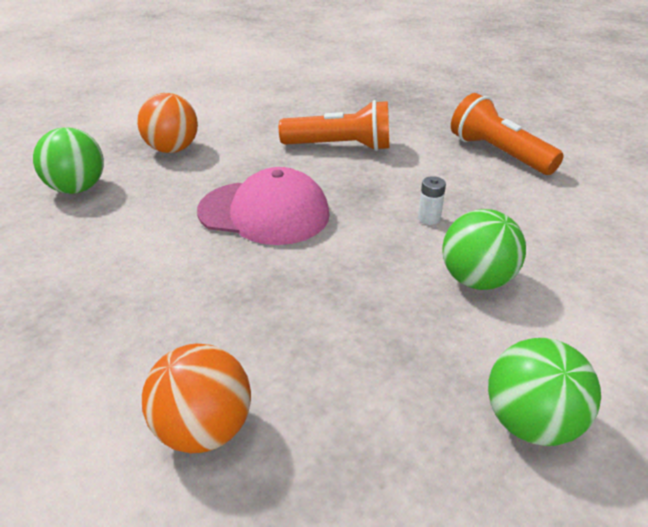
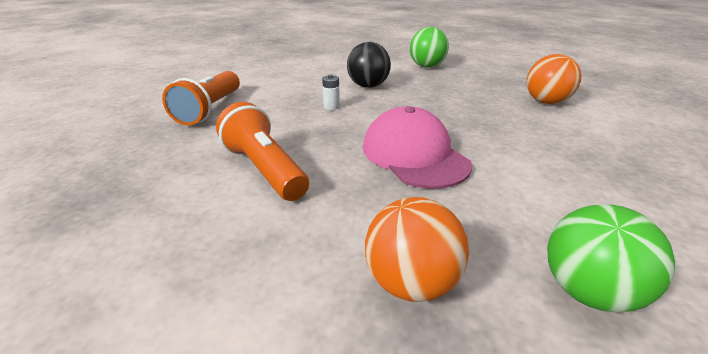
camera: 130 degrees left, 5 degrees down
green ball [442,209,526,290] -> black ball [347,42,391,88]

